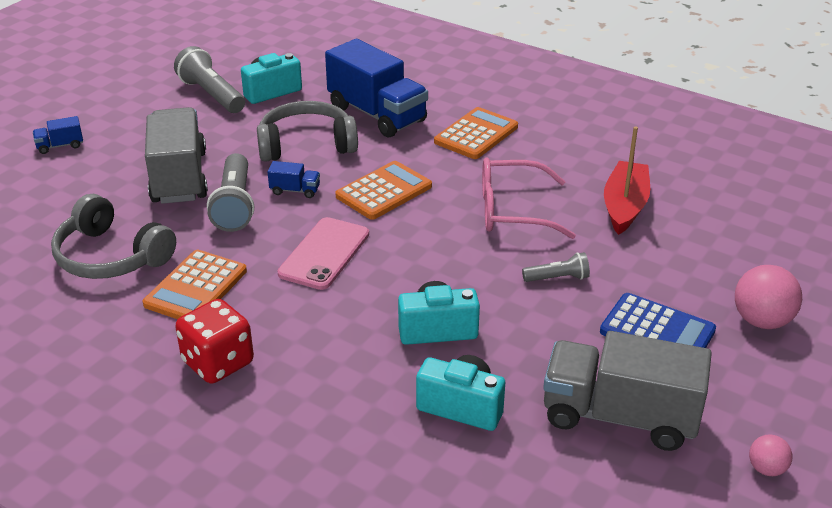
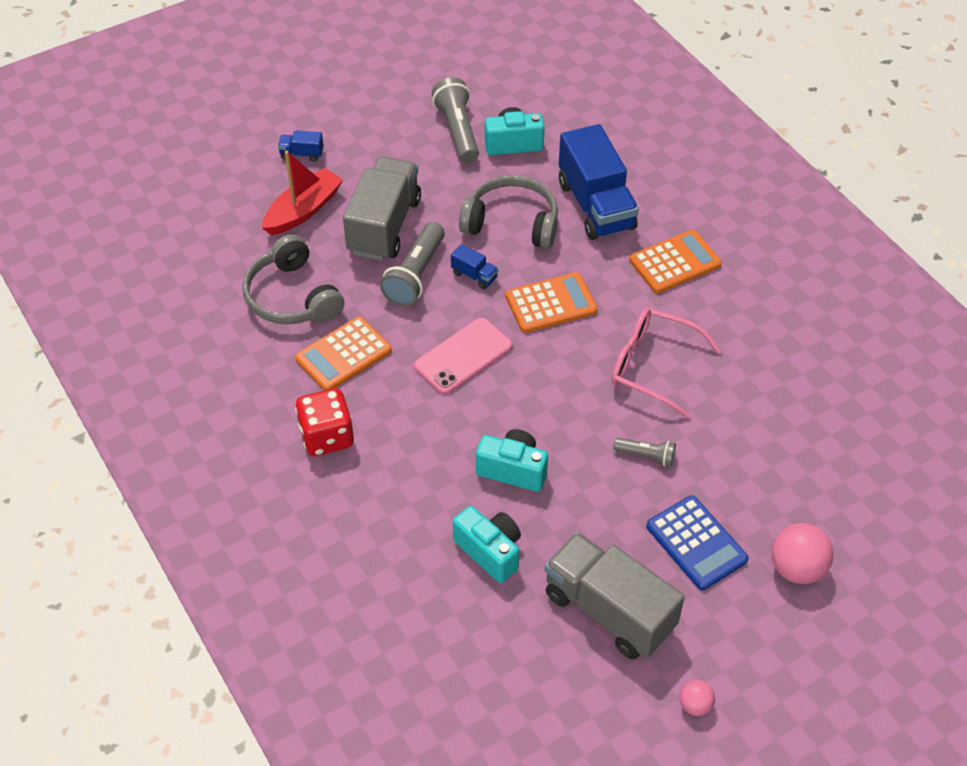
camera: 25 degrees right, 15 degrees up
red boat [604,126,650,235] -> red boat moved to [262,151,343,235]

